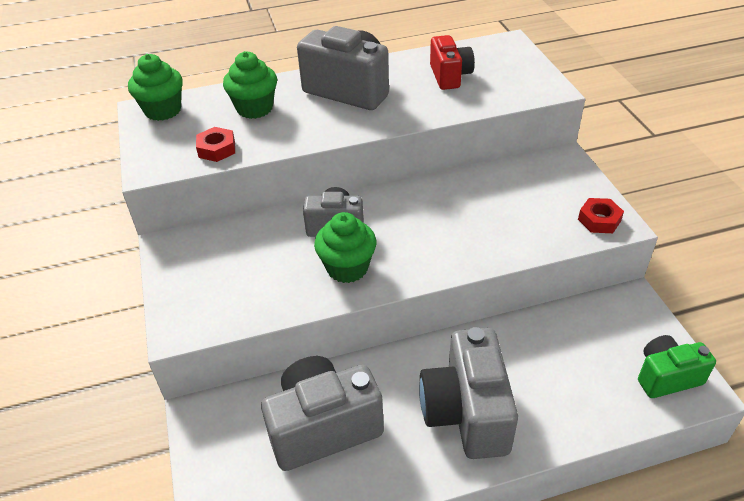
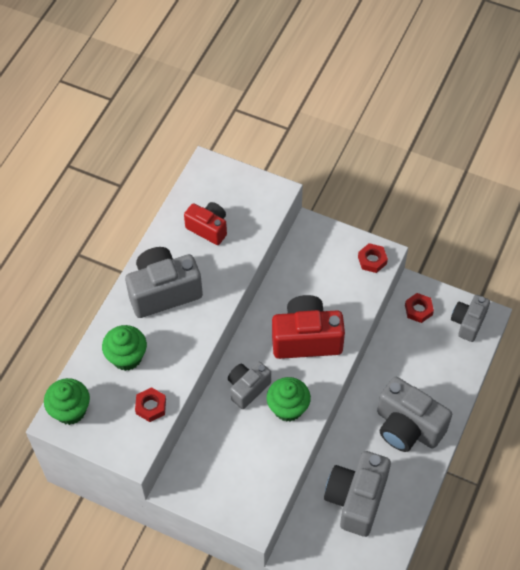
camera: 50 degrees left, 15 degrees up
green camera [638,335,716,398] -> grey camera [451,295,490,342]
none -> red camera [272,295,345,359]
none -> red nut [405,293,434,323]

